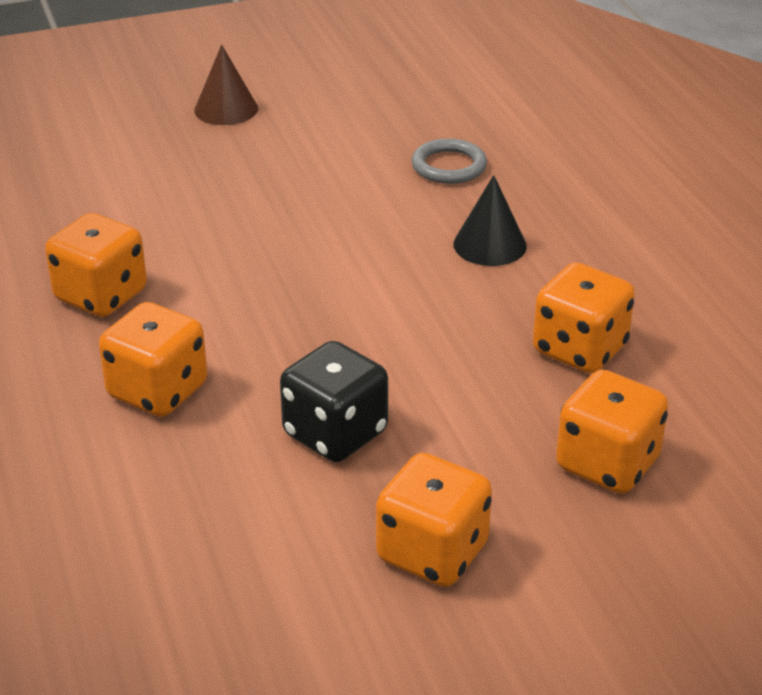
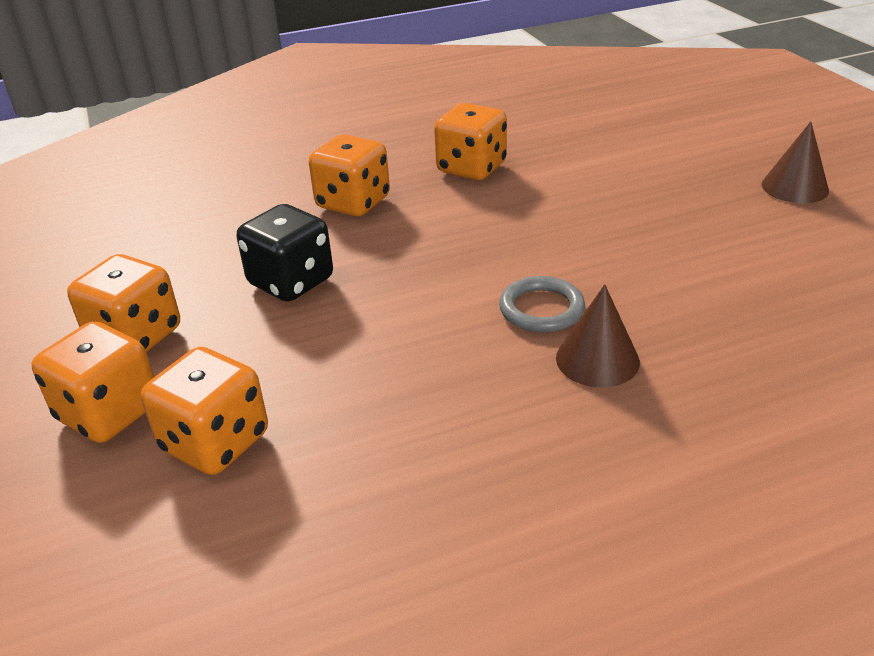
camera: 90 degrees right, 0 degrees up
grey ring [412,138,487,184] -> grey ring moved to [499,276,585,332]
black cone [453,175,527,266] -> brown cone [556,284,640,388]
orange dice [533,263,635,373] -> orange dice moved to [32,321,154,443]

